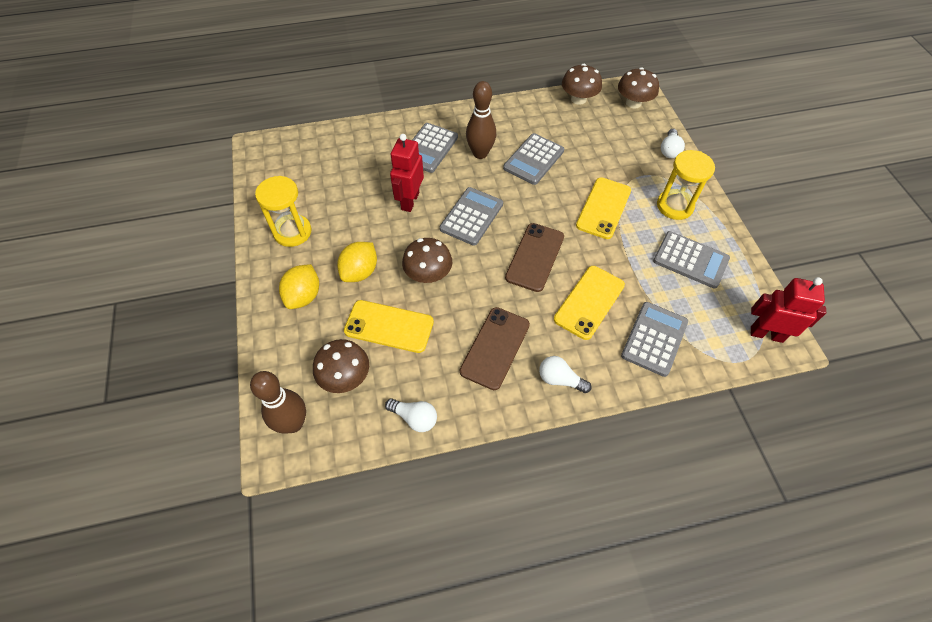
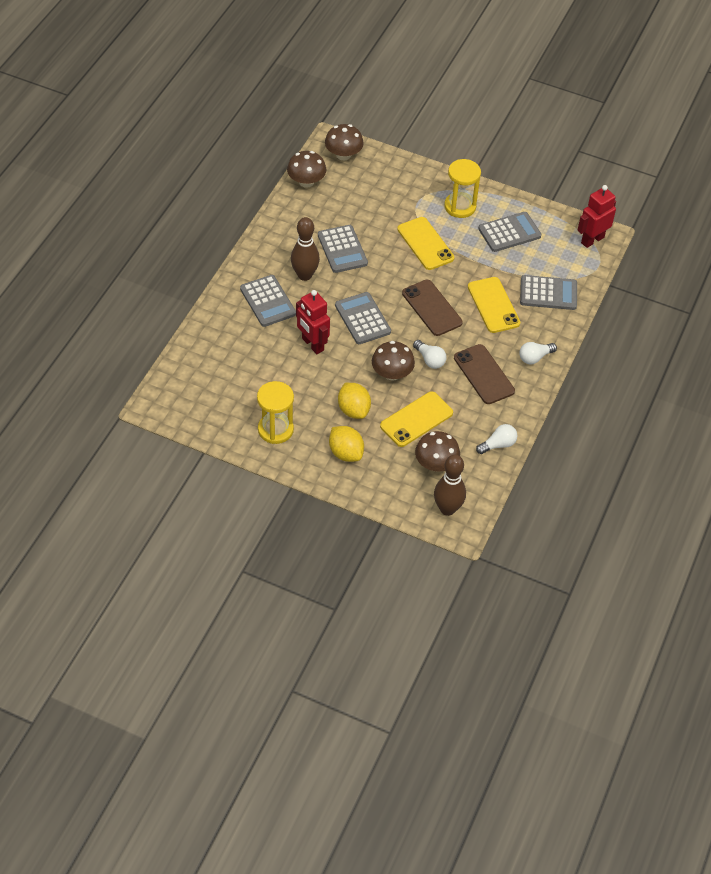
camera: 55 degrees left, 5 degrees down
grey calculator [621,302,688,377] -> grey calculator turned 120 degrees clockwise [520,275,577,310]
white light bulb [661,129,685,158] -> white light bulb moved to [413,340,447,369]

